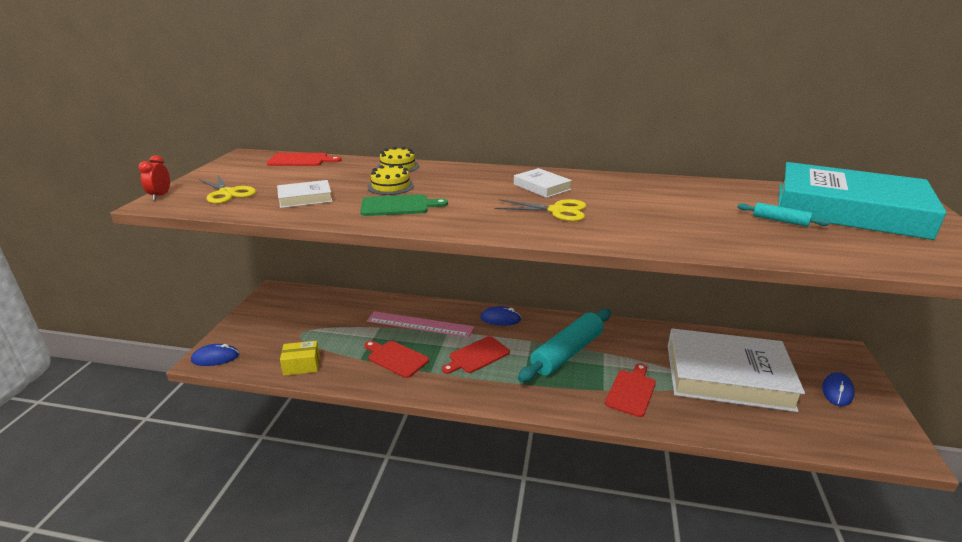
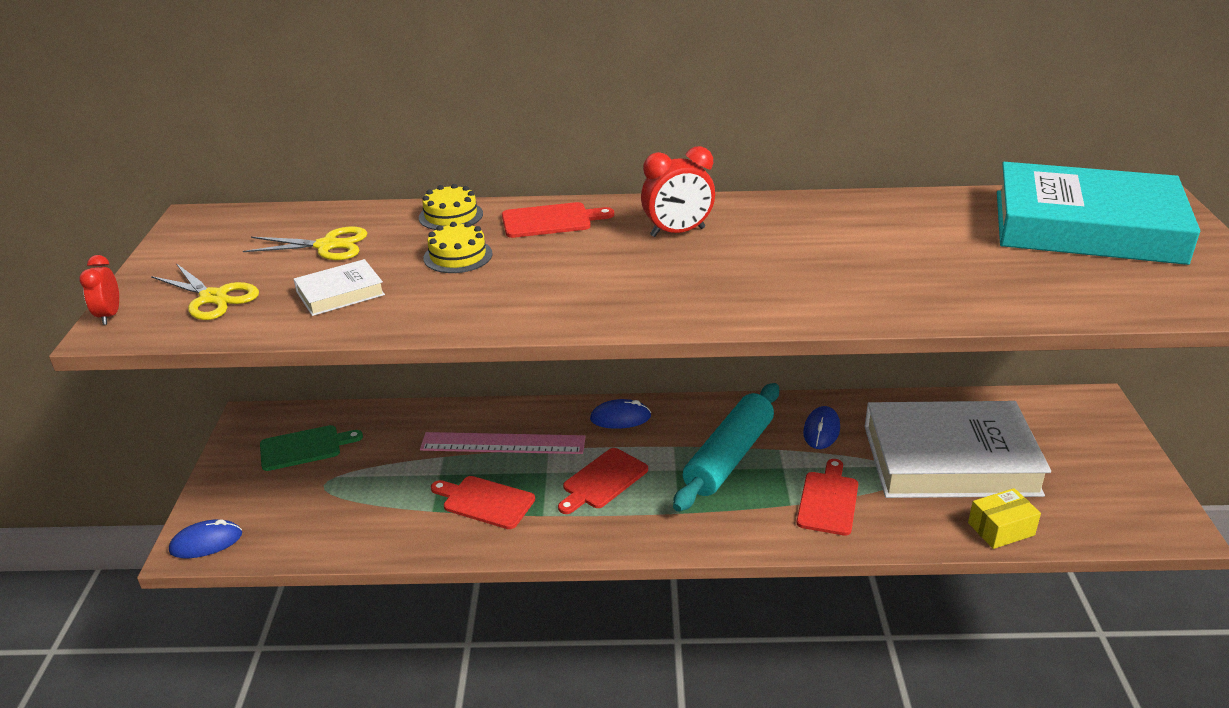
camera: 10 degrees left, 5 degrees up
red cutting board [267,153,341,166] -> red cutting board moved to [502,202,614,238]
yellow box [280,341,320,376] -> yellow box moved to [968,488,1041,549]
green cutting board [360,194,448,216] -> green cutting board moved to [260,425,363,471]
yellow scissors [495,199,586,221] -> yellow scissors moved to [243,227,367,260]
white book [514,168,572,198] -> red clock [641,146,715,237]
turquoise rolling pin [738,202,830,227] -> none
blue mouse [822,372,855,406] -> blue mouse moved to [803,406,840,449]

